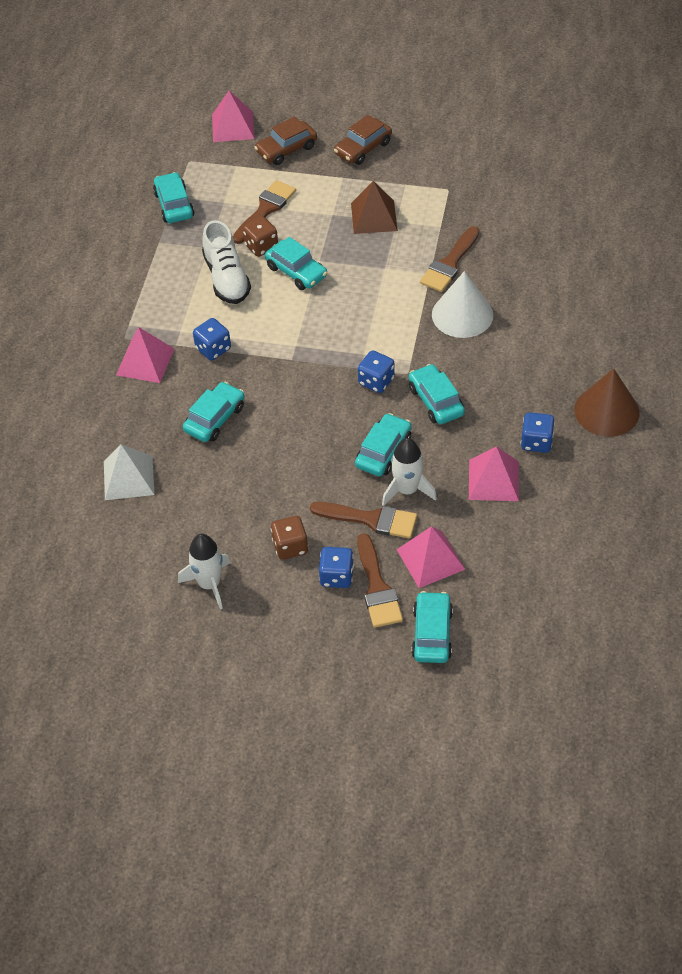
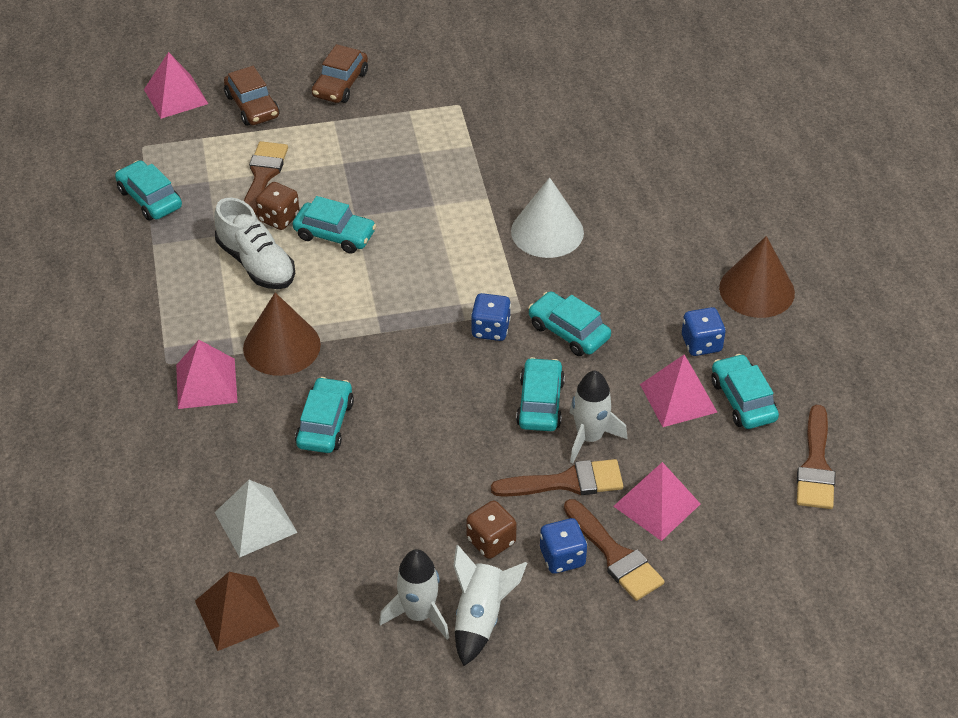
camera: 25 degrees left, 5 degrees down
blue dice [193,318,231,360] -> brown cone [243,292,321,376]
brown car [254,117,317,165] -> brown car turned 60 degrees counterclockwise [224,66,279,126]
brown pyramid [351,181,398,234] -> brown pyramid moved to [195,572,279,651]
turquoise car [411,591,453,663] -> turquoise car moved to [711,354,779,429]
brown brush [420,226,479,292] -> brown brush moved to [797,405,835,509]
none -> white rocket [453,545,527,666]

